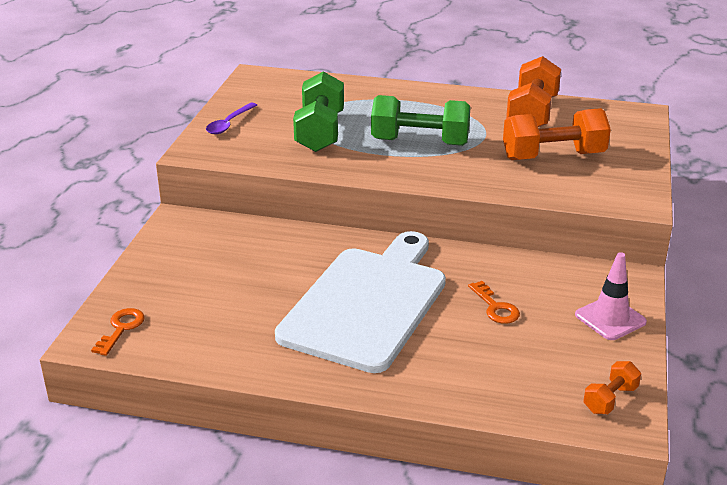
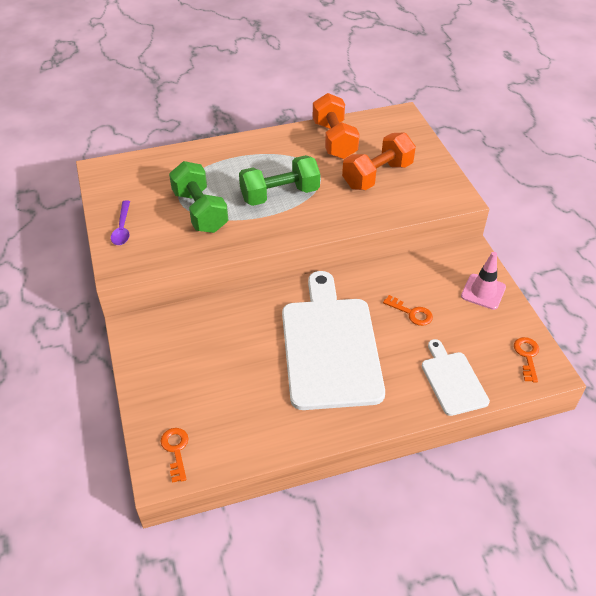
camera: 30 degrees left, 15 degrees up
orange dumbbell [584,361,641,414] -> orange key [514,337,539,382]
none -> white cutting board [422,339,490,416]

